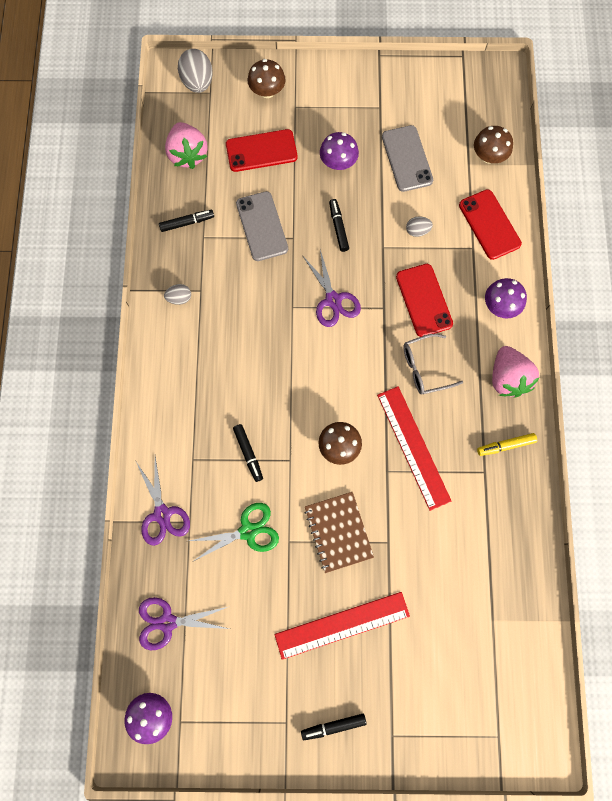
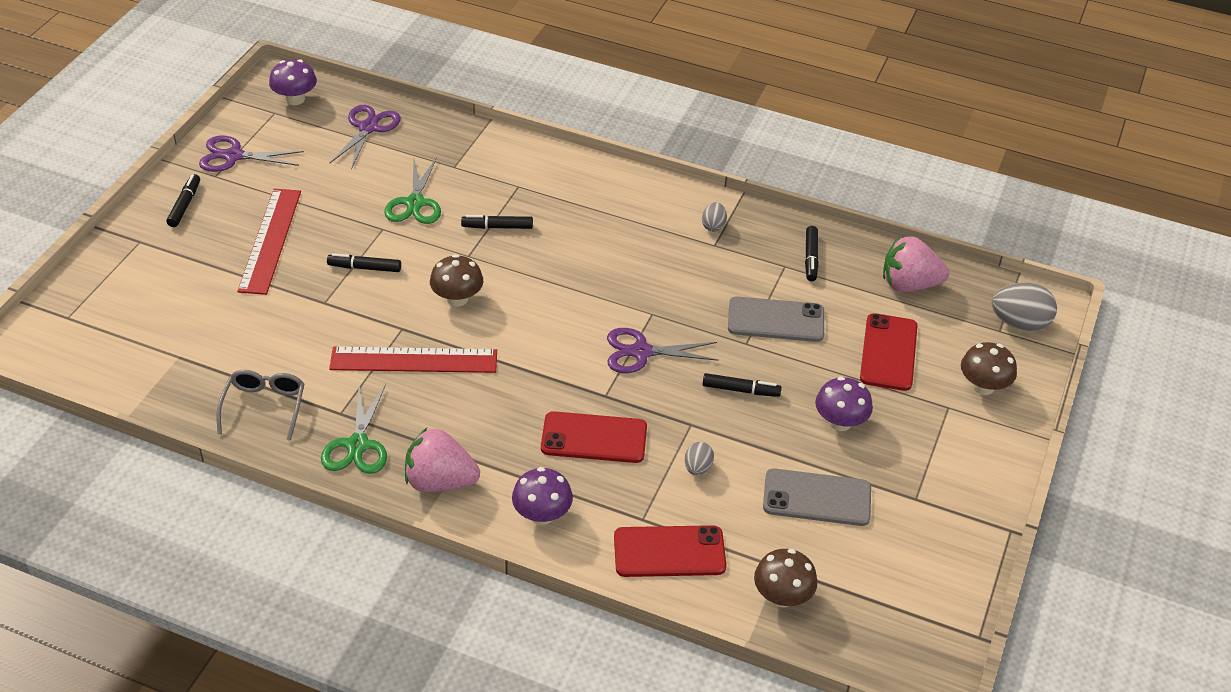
camera: 110 degrees right, 30 degrees down
purple scissors [136,457,190,546] -> purple scissors moved to [199,136,304,172]
brown notebook [304,492,374,573] -> black marker [327,253,401,272]
grey glasses [403,334,463,395] -> grey glasses moved to [216,370,305,441]
yellow marker [477,433,537,456] -> green scissors [321,384,387,474]

